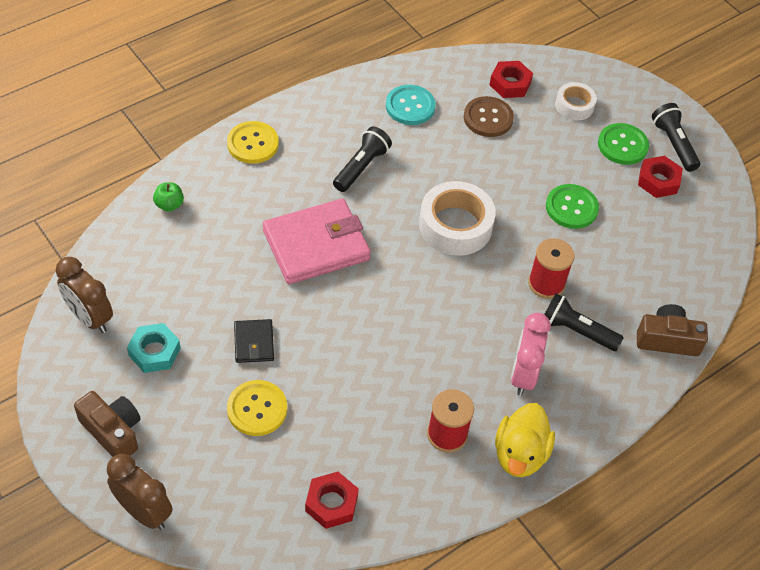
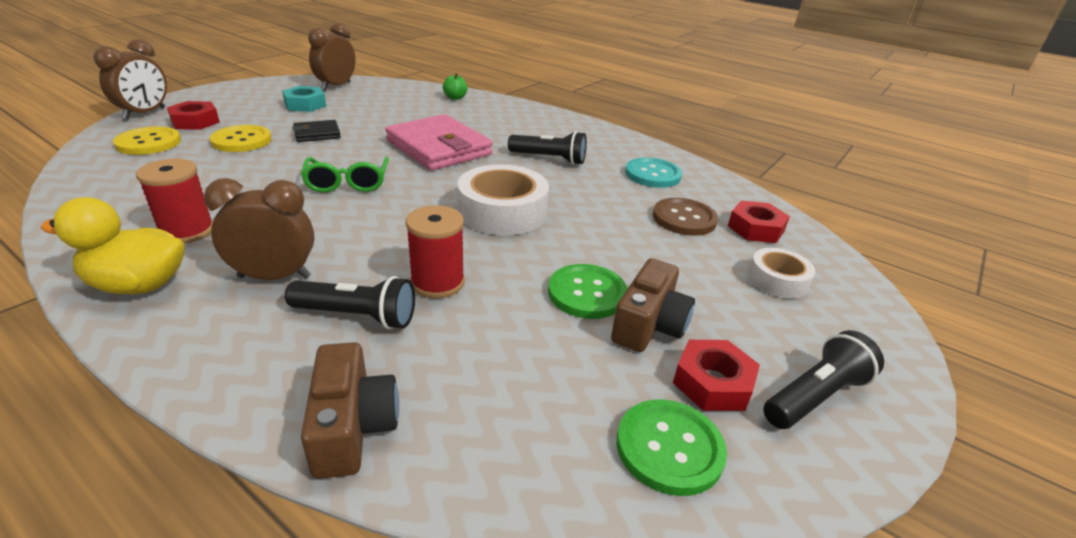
camera: 75 degrees right, 20 degrees down
brown camera [74,391,141,457] -> brown camera moved to [611,258,695,352]
yellow button [227,121,279,164] -> yellow button moved to [113,126,181,155]
red nut [305,472,359,529] -> red nut moved to [167,101,220,130]
pink clock [511,313,551,396] -> brown clock [204,178,314,280]
black flashlight [544,293,624,351] -> black flashlight turned 90 degrees clockwise [285,276,415,330]
green button [598,123,649,165] -> green button moved to [617,400,727,496]
none -> green glasses [301,157,389,193]

